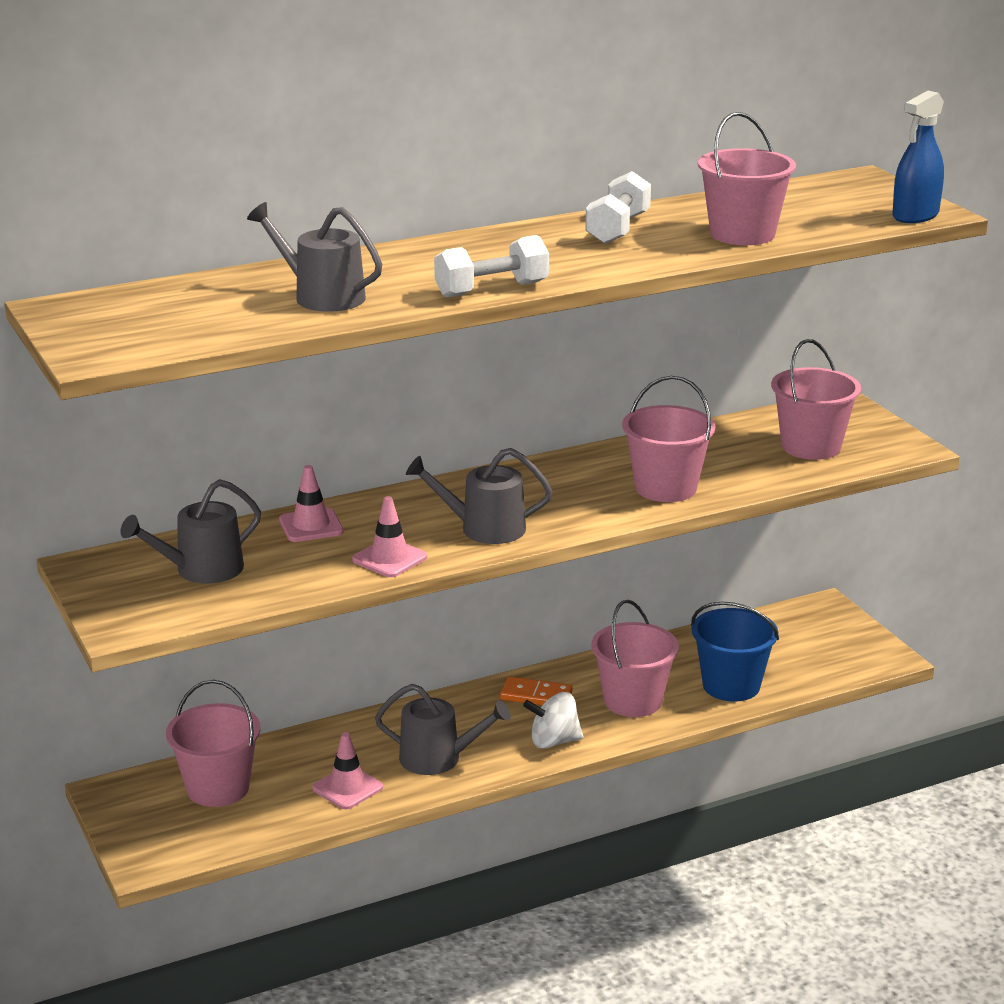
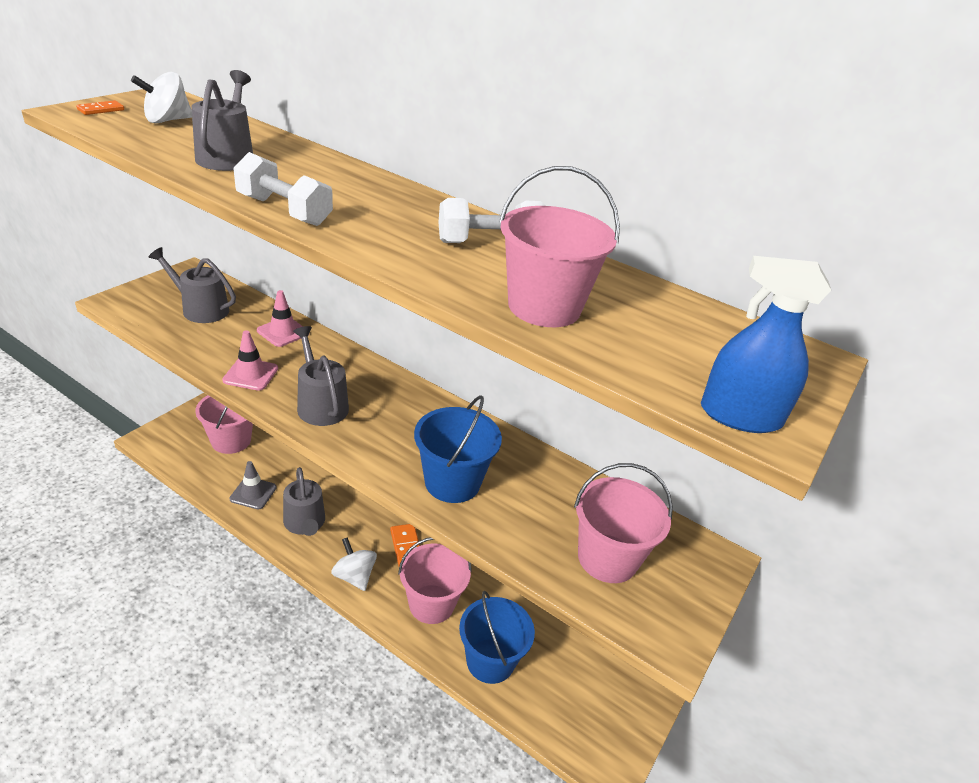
camera: 55 degrees right, 10 degrees up
pink traffic cone [312,732,383,809] -> grey traffic cone [229,461,277,510]
pink bucket [622,376,715,502] -> blue bucket [414,395,502,503]
none -> orange domino [76,100,124,115]
none -> white spinning top [131,72,192,123]

